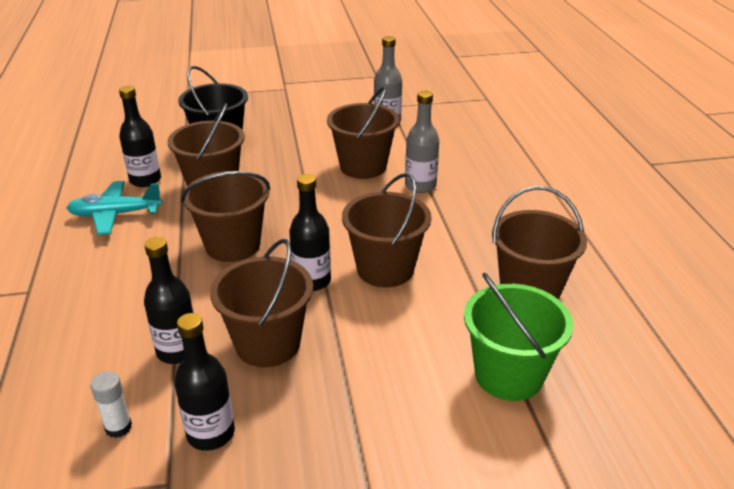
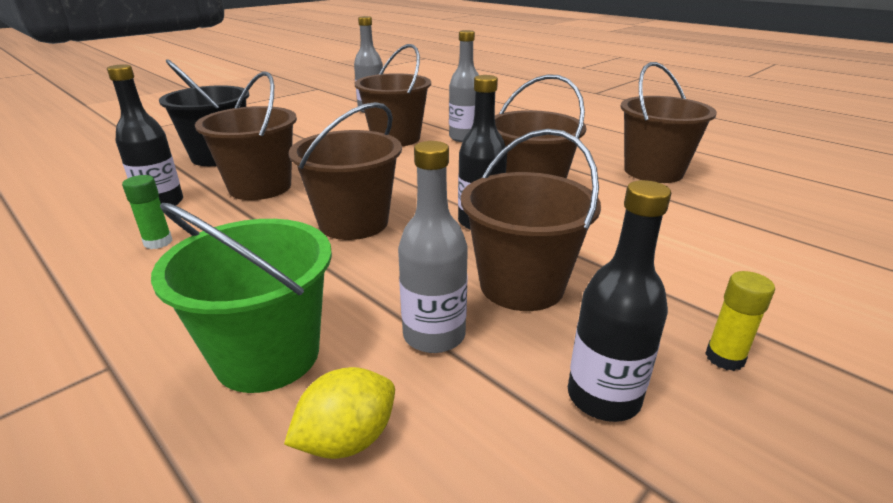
camera: 35 degrees left, 5 degrees down
turquoise plane [67,181,163,235] -> green glue stick [122,175,173,249]
white glue stick [90,371,132,438] -> none
black bottle [144,237,194,364] -> grey bottle [398,141,468,353]
green bucket [464,273,573,401] -> green bucket moved to [151,203,332,393]
none -> yellow lemon [284,367,395,459]
none -> yellow glue stick [705,271,775,371]

